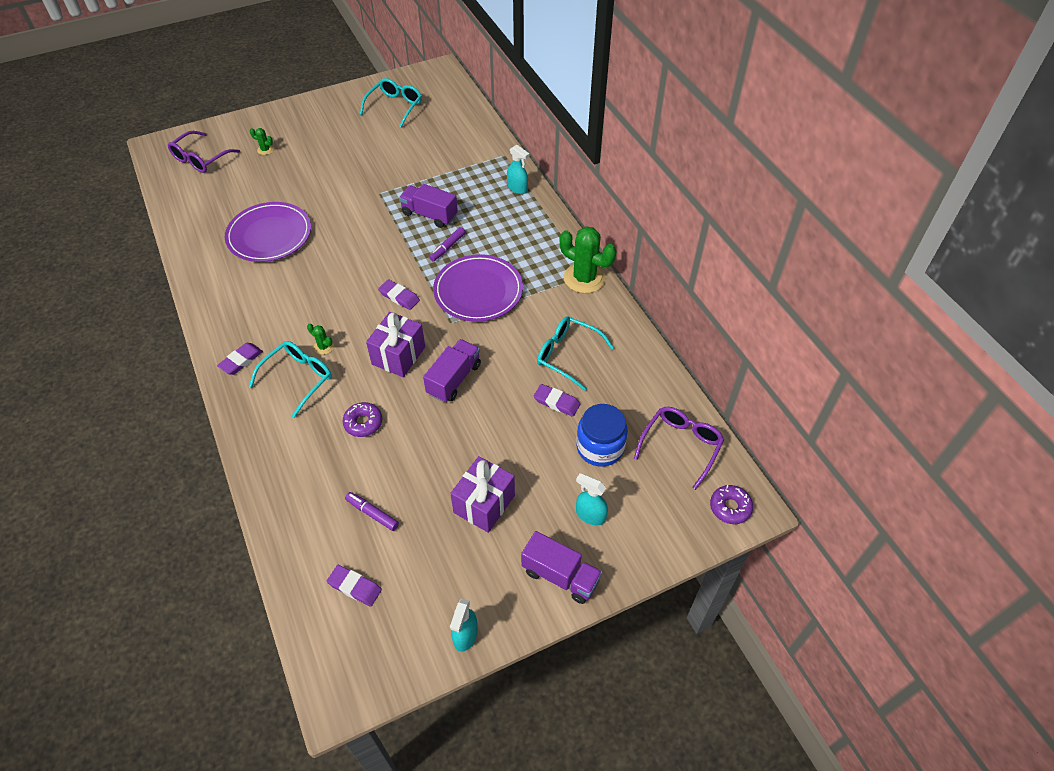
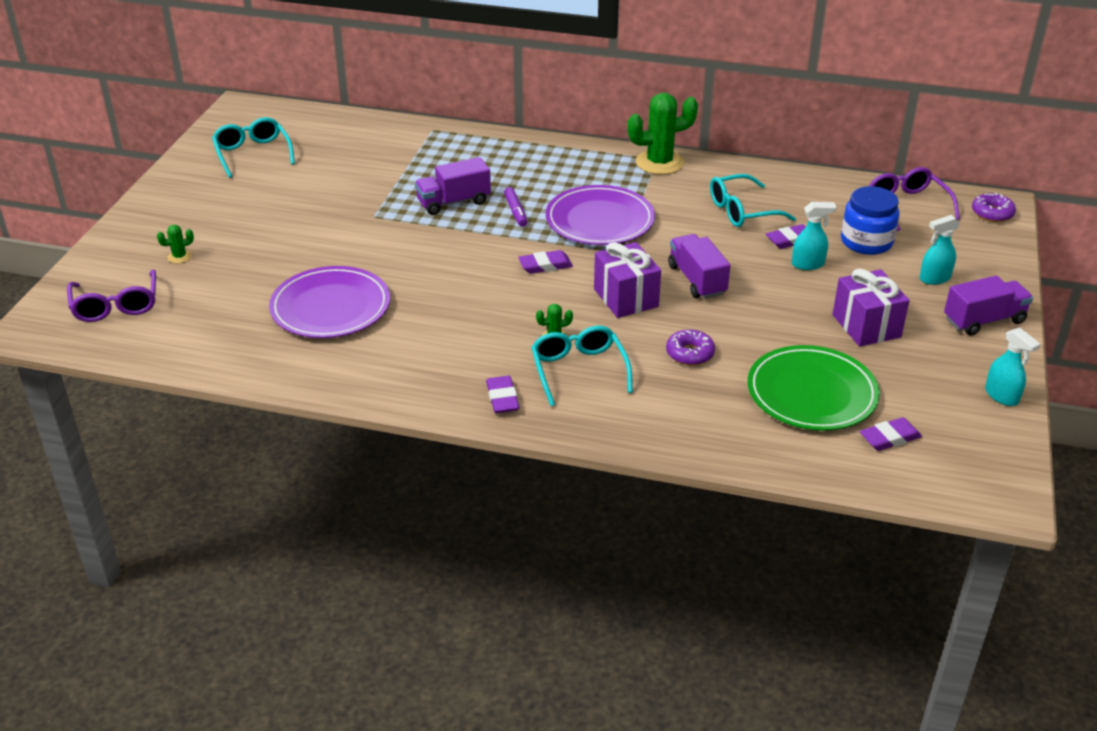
camera: 50 degrees left, 15 degrees down
purple marker [345,492,399,531] -> green plate [747,345,880,431]
turquoise spray bottle [507,145,529,194] -> turquoise spray bottle moved to [792,202,837,270]

